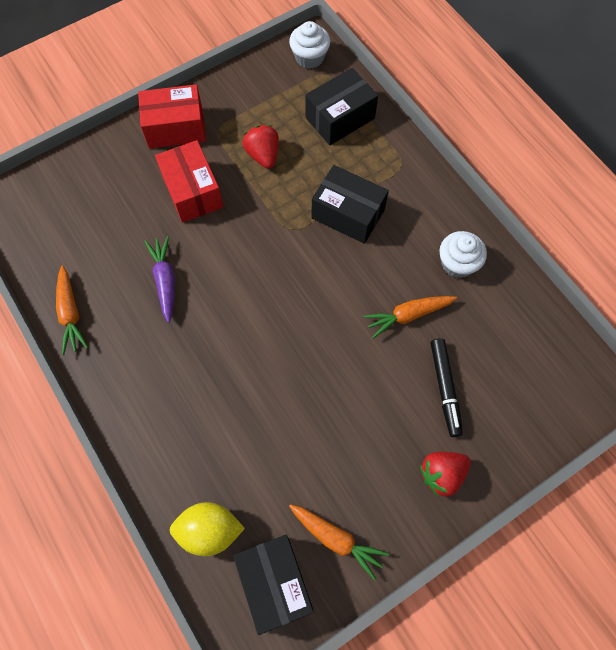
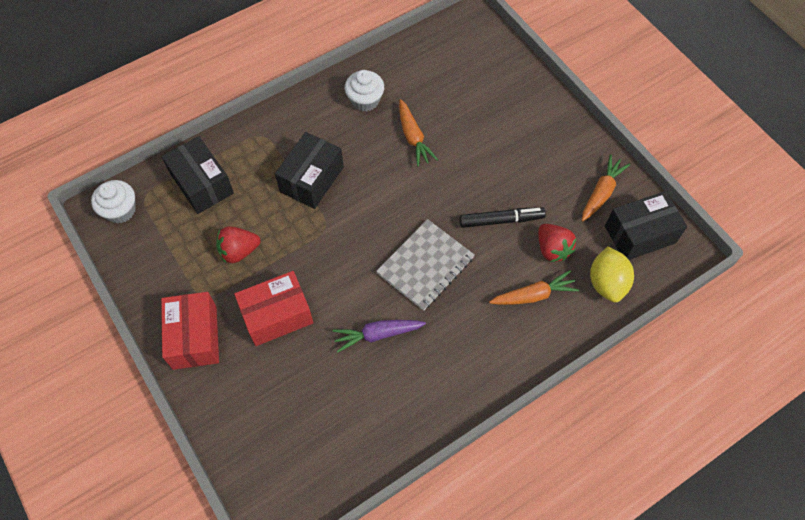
camera: 90 degrees left, 5 degrees down
orange carrot [56,266,88,355] -> orange carrot moved to [489,270,579,305]
red strawberry [420,452,471,497] -> red strawberry moved to [538,224,576,262]
black marker [431,338,463,437] -> black marker moved to [459,207,546,228]
none -> grey notebook [376,219,475,311]

